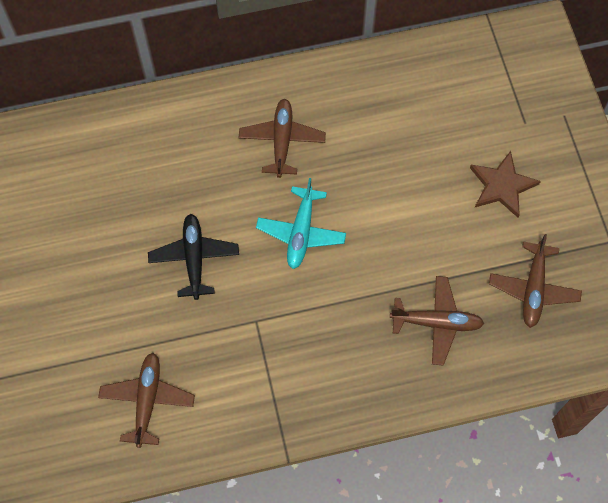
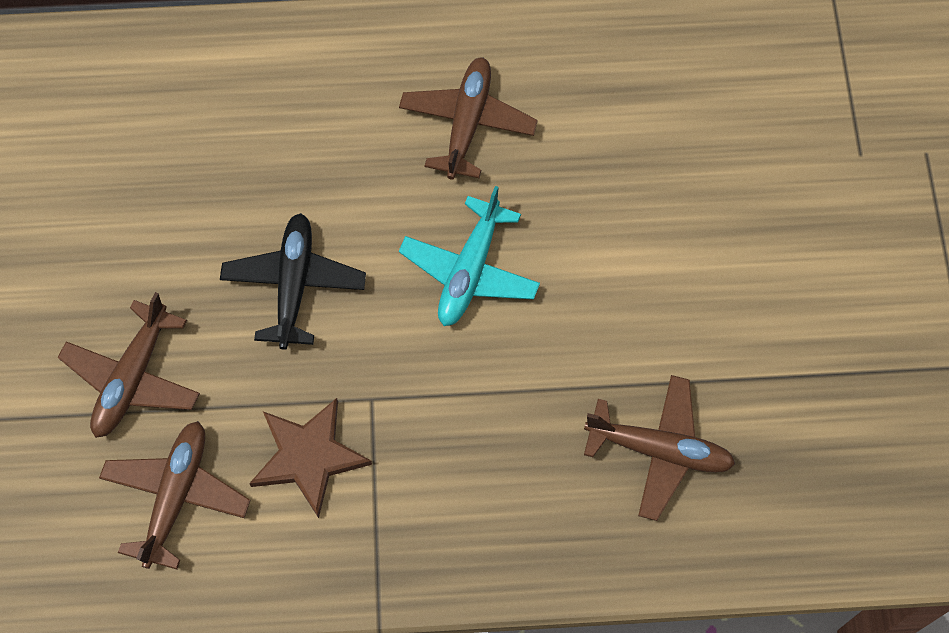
camera: 10 degrees right, 0 degrees up
brown star [470,151,541,218] -> brown star moved to [249,398,372,518]
brown plane [489,234,582,328] -> brown plane moved to [58,292,200,438]

